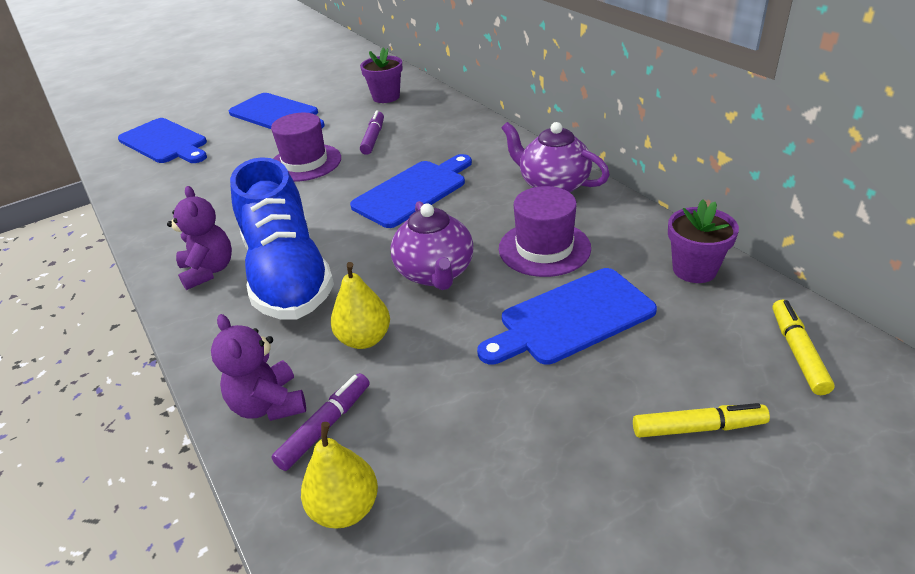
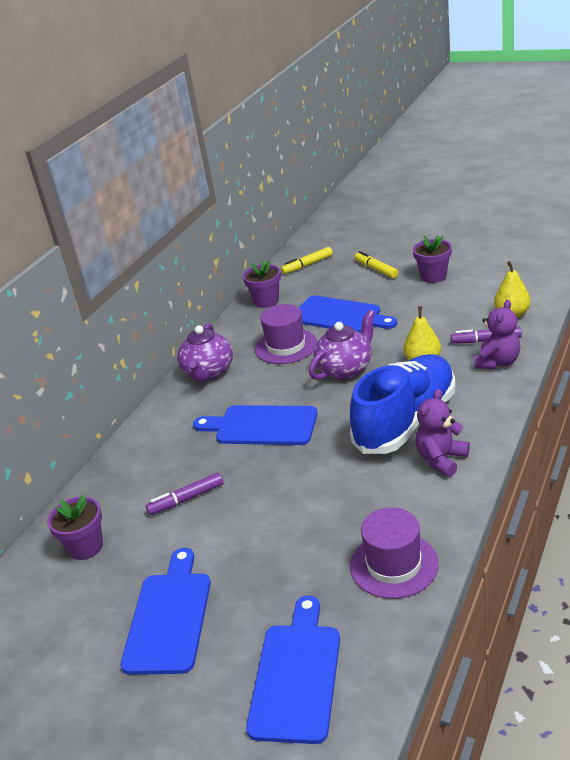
camera: 120 degrees left, 5 degrees down
purple hat [271,113,341,182] -> purple hat moved to [350,507,439,599]
none -> purple flower pot [413,235,452,283]

